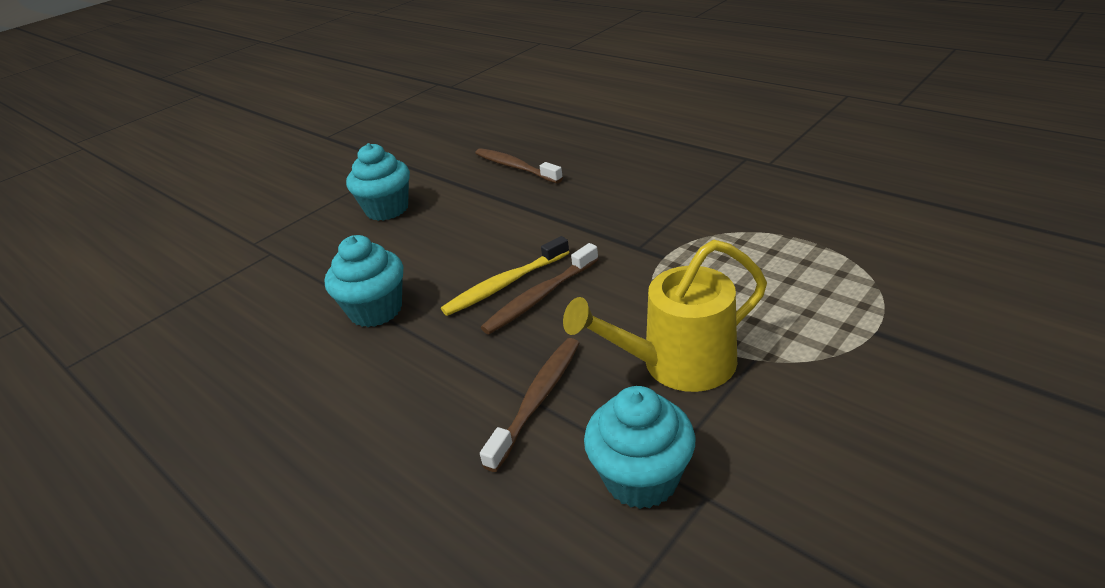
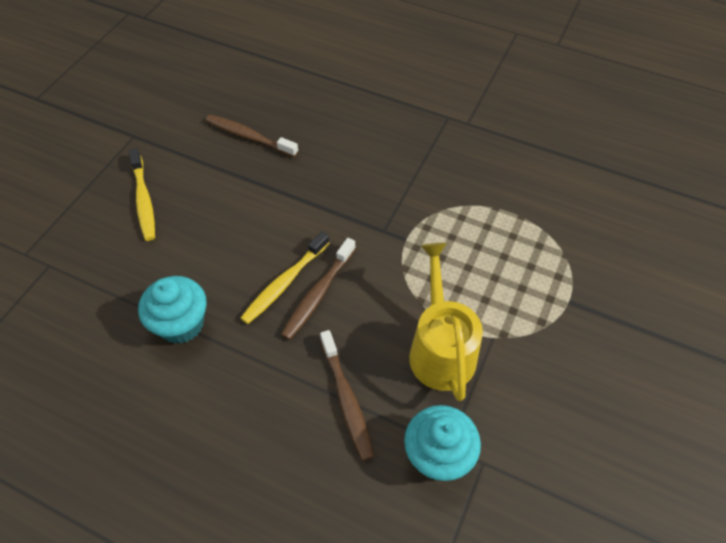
camera: 20 degrees left, 20 degrees up
turquoise cupcake [346,143,410,221] -> yellow toothbrush [129,148,155,241]
brown toothbrush [480,338,579,472] -> brown toothbrush turned 150 degrees clockwise [320,330,374,461]
yellow watering can [563,240,767,392] -> yellow watering can turned 120 degrees clockwise [409,243,483,401]

